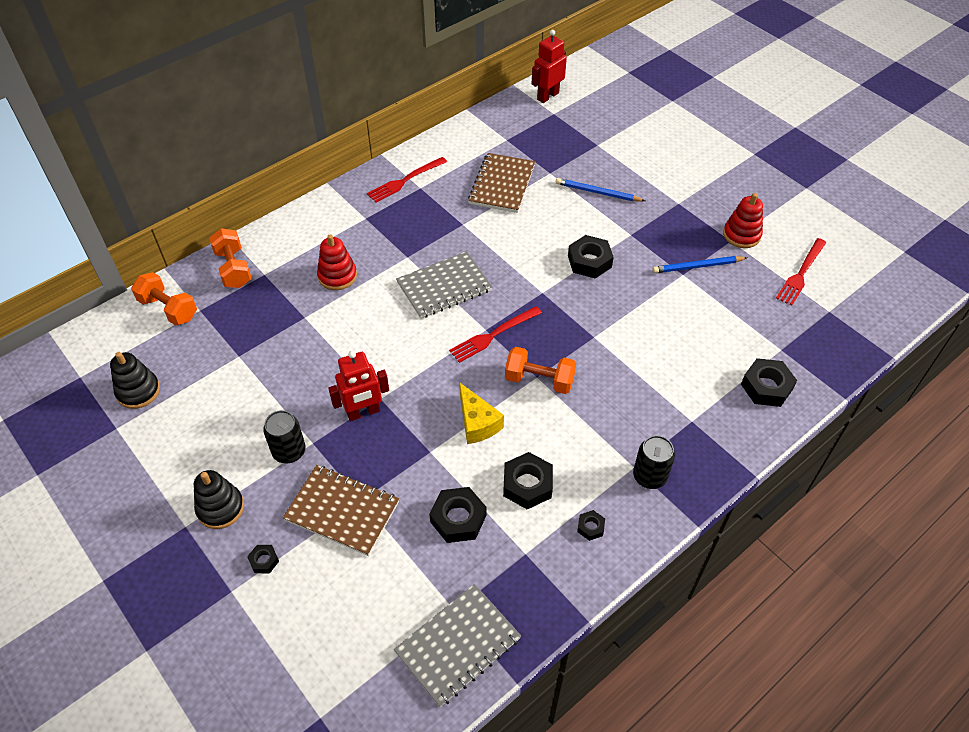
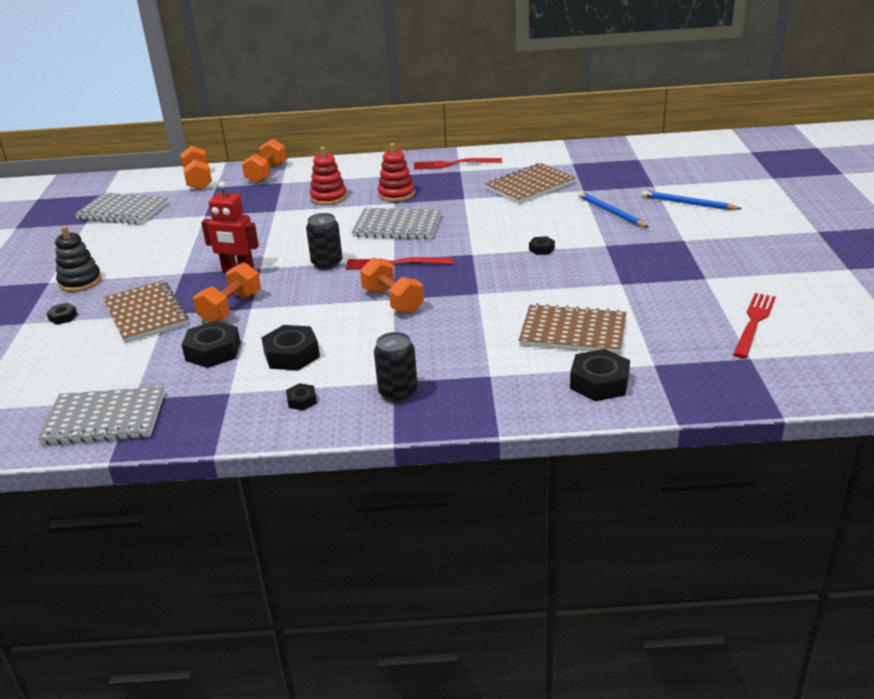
camera: 40 degrees right, 20 degrees down
black stacking toy [110,352,160,409] -> grey notebook [75,192,168,225]
black can [263,410,306,464] -> black can moved to [306,213,343,270]
yellow cheese [459,382,504,444] -> none
red robot [531,30,567,103] -> none
black nut [568,235,614,278] -> black nut [529,236,555,255], size x0.52
blue pencil [652,256,747,273] -> blue pencil moved to [642,190,742,210]
red stacking toy [723,193,763,248] -> red stacking toy moved to [378,143,415,202]
red fork [776,238,826,306] -> red fork turned 135 degrees clockwise [733,293,776,358]
none -> orange dumbbell [193,262,261,323]
none -> brown notebook [519,303,626,354]

